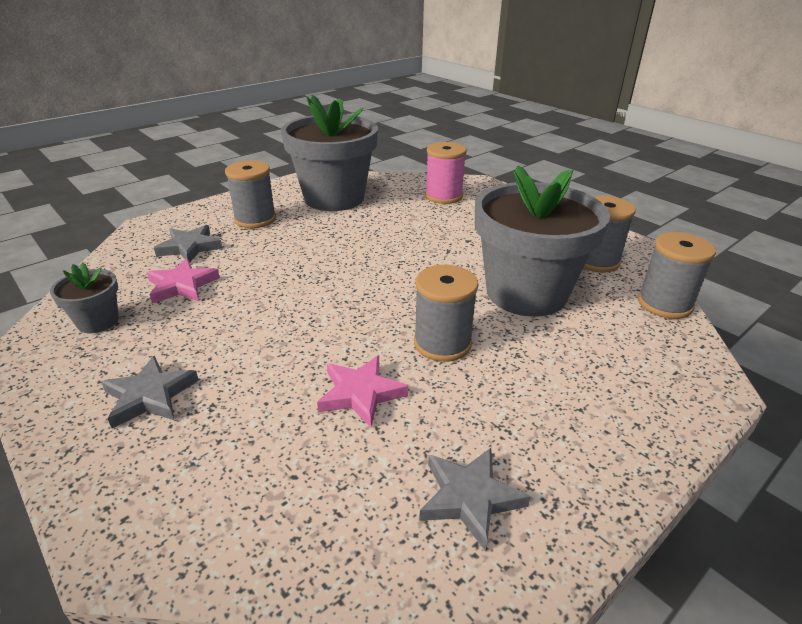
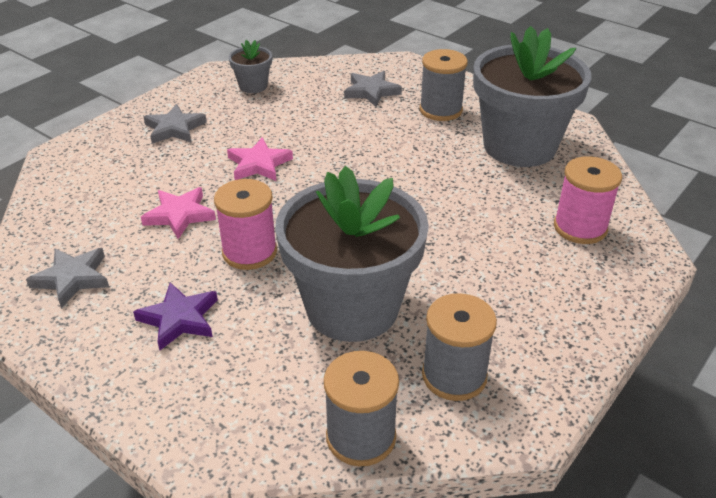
camera: 80 degrees right, 5 degrees up
pink star [147,258,220,304] -> pink star moved to [227,137,293,181]
grey spool [414,265,478,362] -> pink spool [214,179,277,270]
none -> purple star [133,282,218,350]

